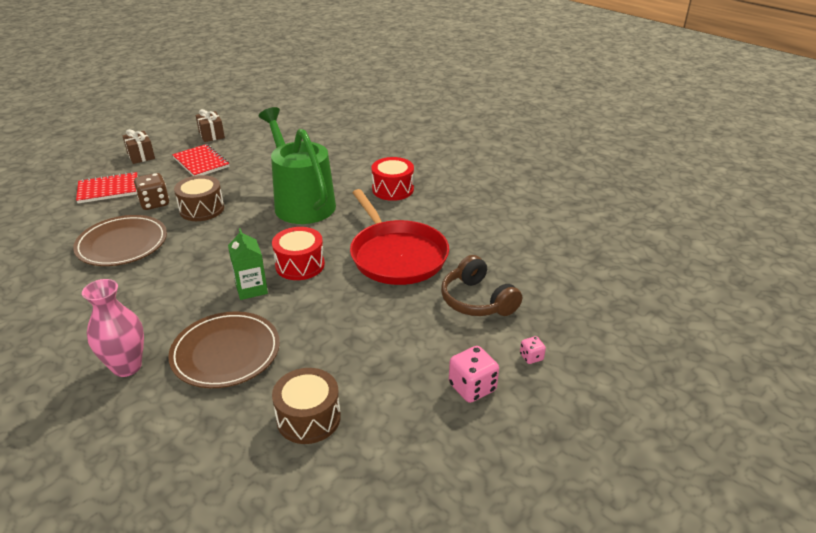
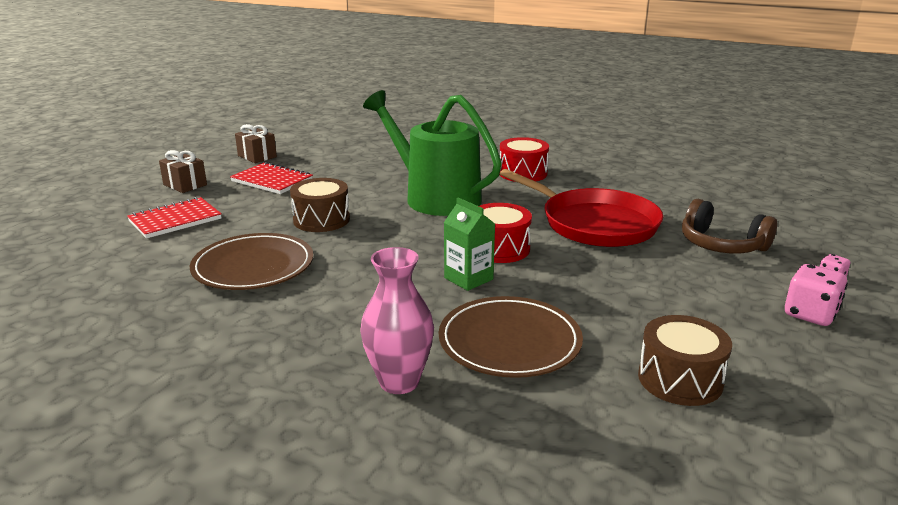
camera: 20 degrees left, 10 degrees down
brown dice [134,173,169,210] -> none

